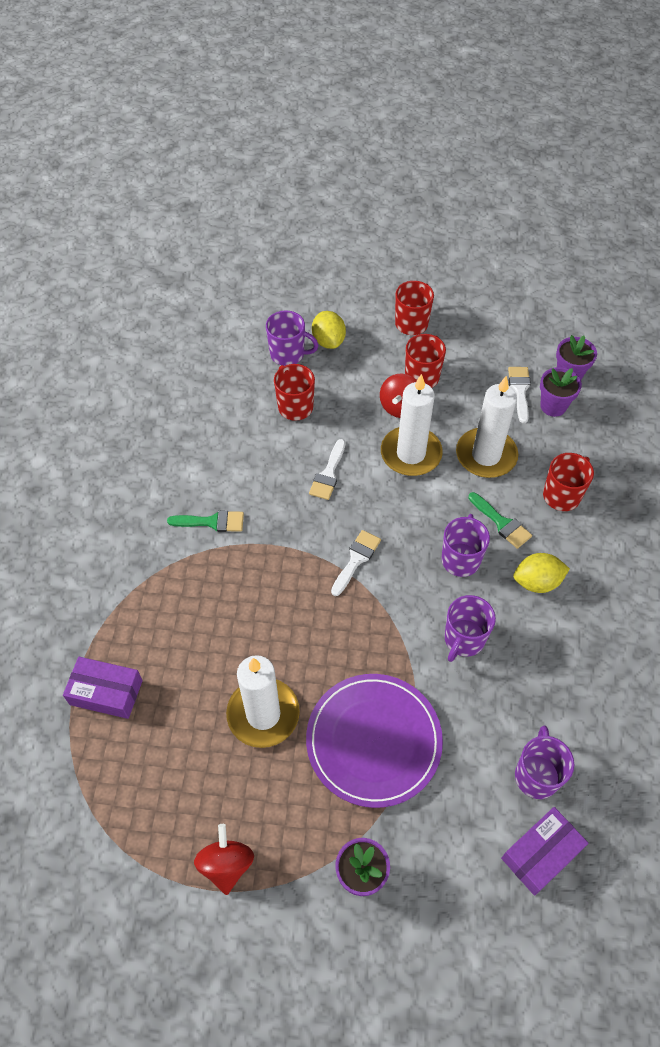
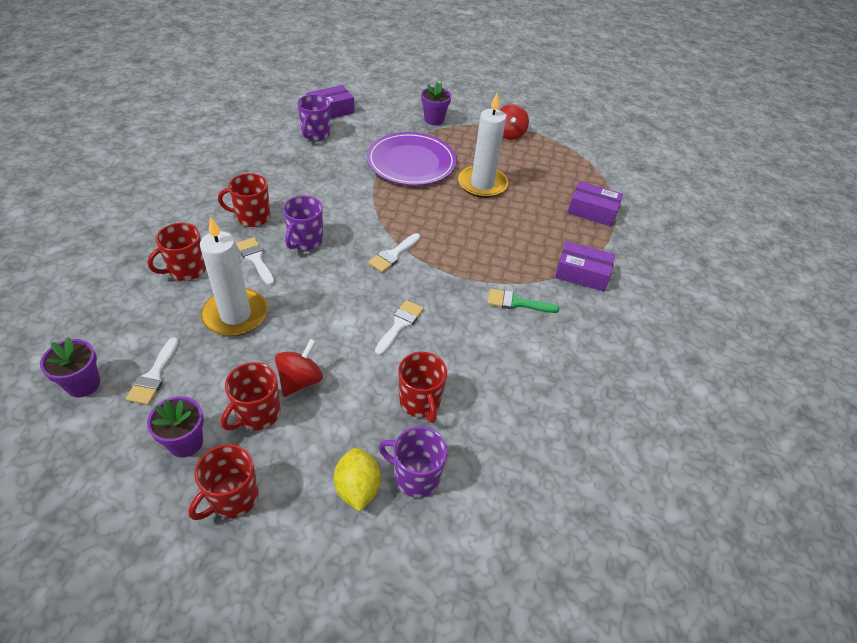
camera: 175 degrees left, 10 degrees down
white candle [381,374,443,476] -> none
purple mug [444,595,496,662] -> none
green brush [468,492,532,549] -> white brush [236,237,275,286]
yellow lemon [514,553,570,593] -> red mug [218,173,270,227]
purple flower pot [540,367,582,417] -> purple flower pot moved to [147,396,204,458]
none -> purple box [555,241,615,291]

